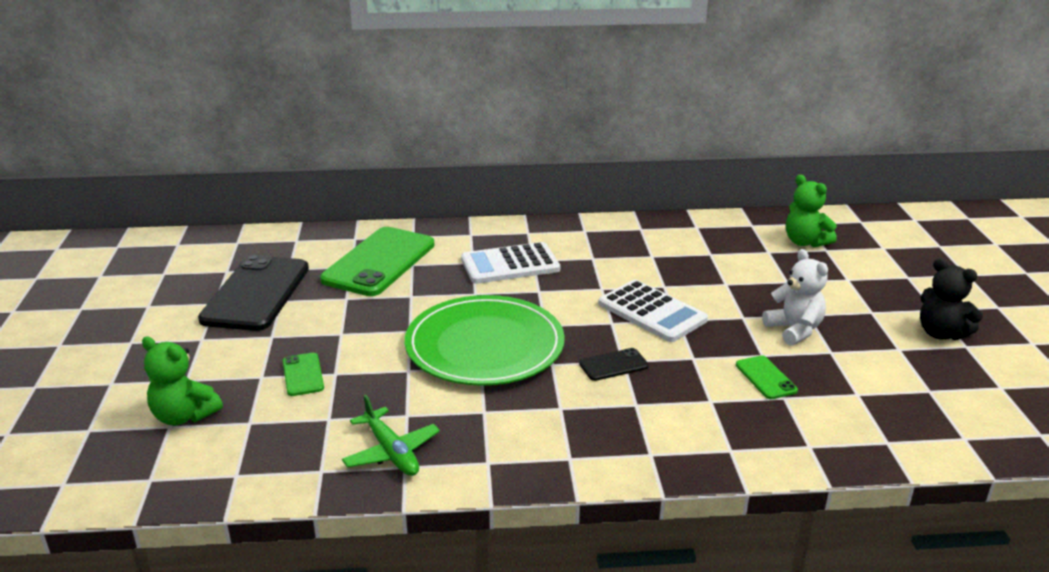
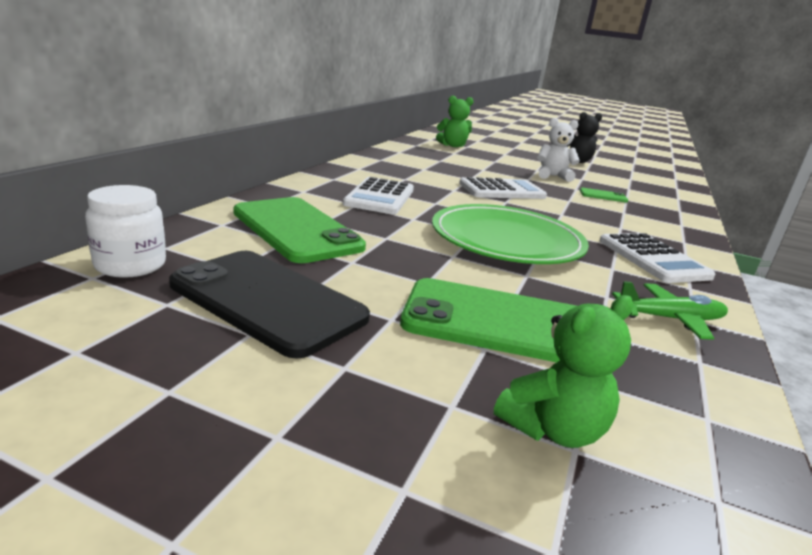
camera: 65 degrees left, 5 degrees down
green phone [283,353,324,396] -> green phone [400,278,576,362], size x2.25
black phone [579,348,649,381] -> none
none -> white jar [85,185,166,278]
none -> white calculator [600,233,716,283]

